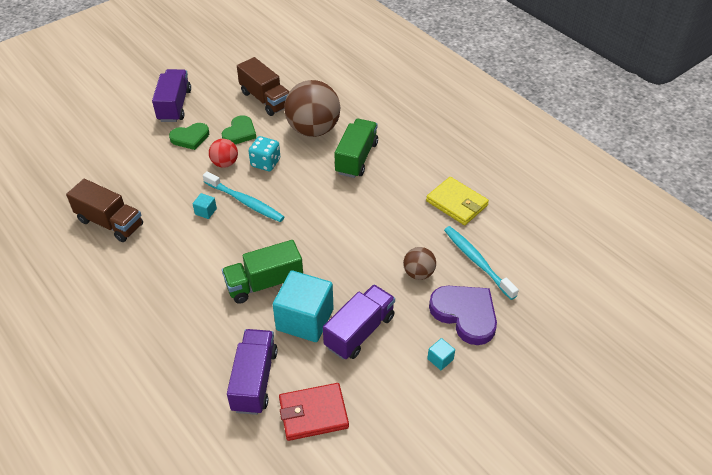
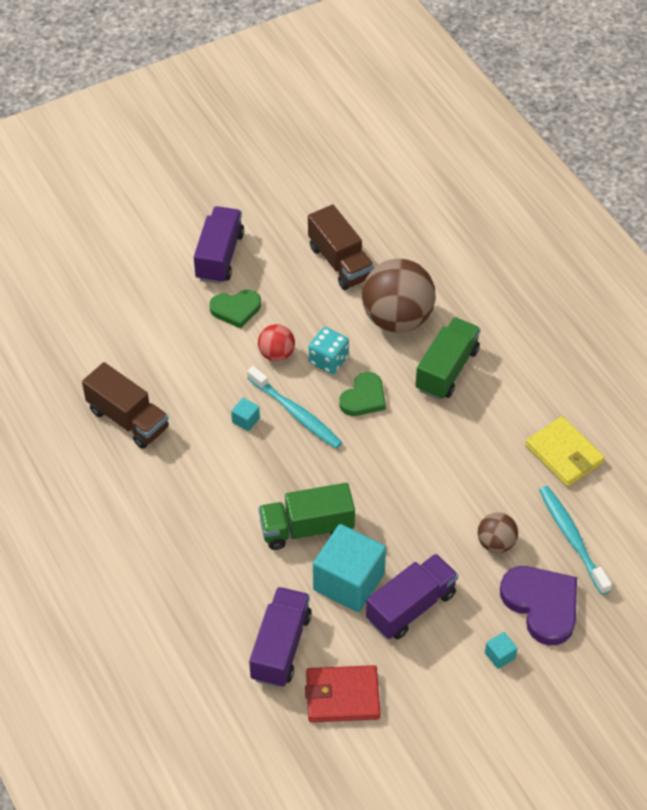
camera: 10 degrees right, 5 degrees up
green heart [222,115,256,144] -> green heart moved to [339,372,386,416]

